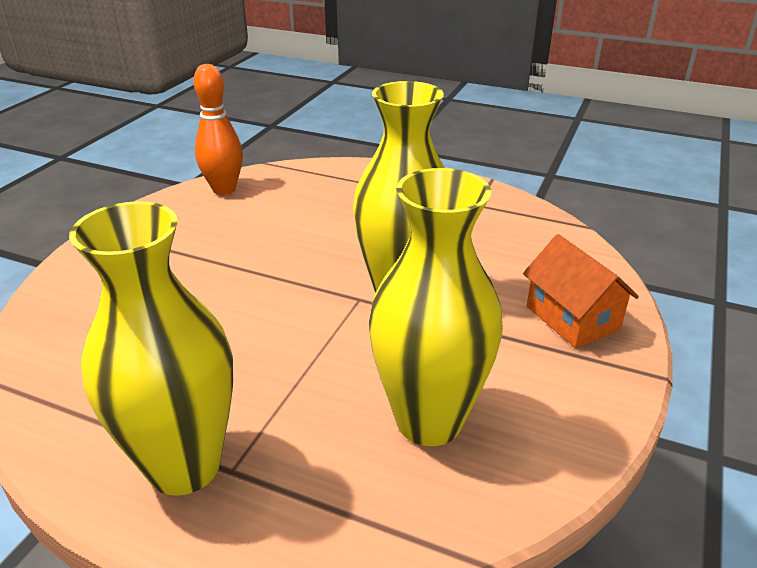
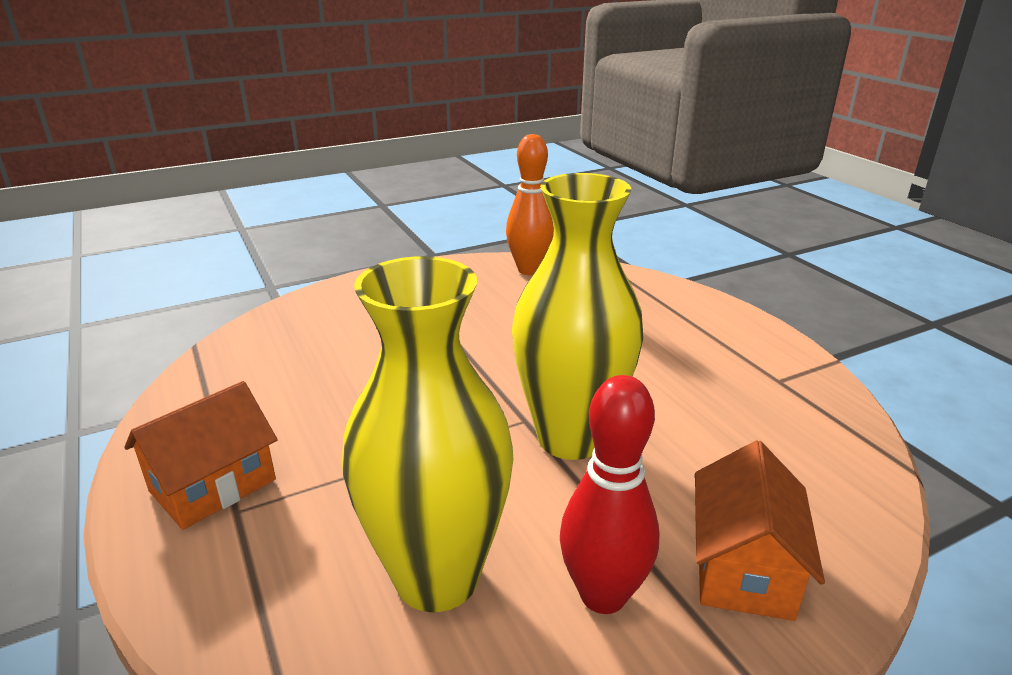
camera: 40 degrees right, 5 degrees down
yellow vase [69,201,233,496] -> orange house [124,381,278,530]
none -> red bowling pin [560,375,660,614]

